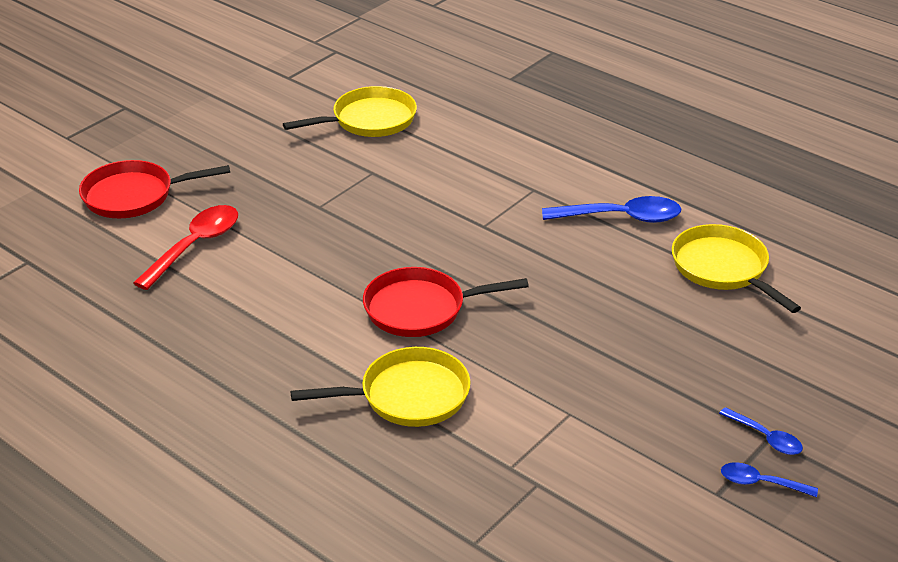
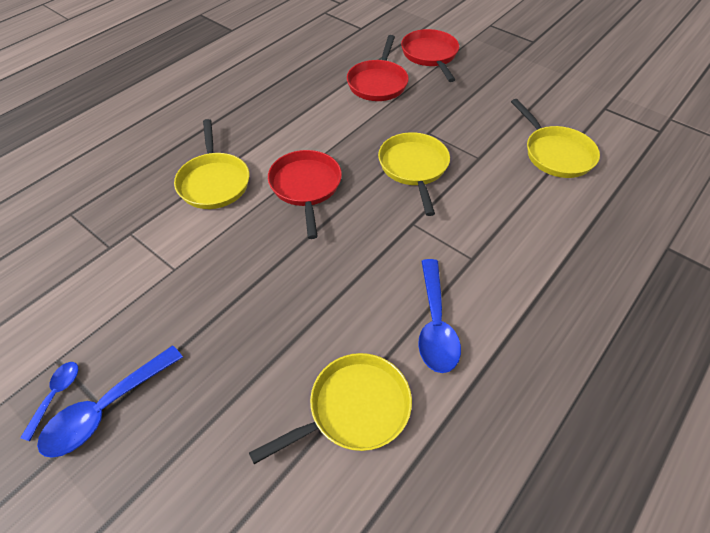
camera: 90 degrees right, 15 degrees up
red spoon [133,205,238,290] -> red pan [347,35,409,101]
blue spoon [719,407,803,455] -> blue spoon [37,345,183,458], size x1.81
none -> yellow pan [378,132,450,216]

